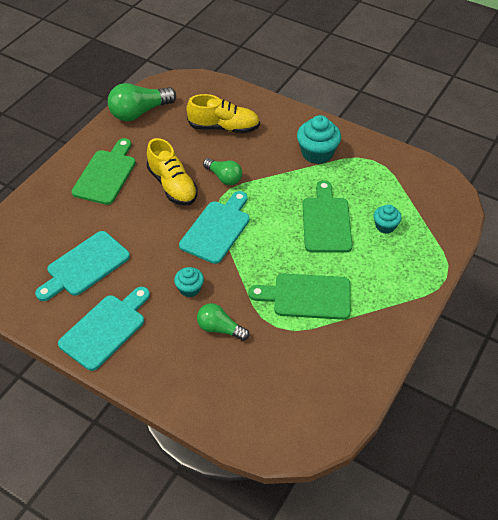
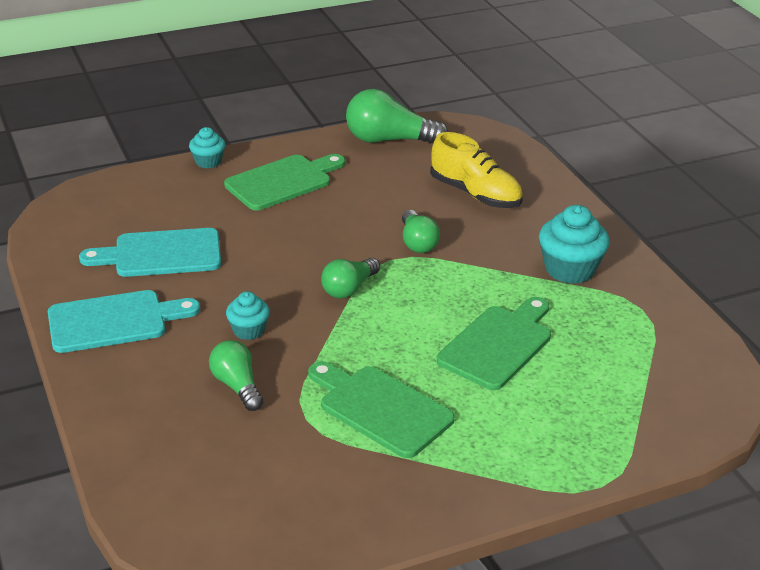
camera: 35 degrees right, 15 degrees down
yellow shoe [147,138,198,206] -> none
turquoise cutting board [179,191,250,264] -> green light bulb [321,258,380,298]
turquoise cupcake [373,204,401,234] -> turquoise cupcake moved to [189,127,225,168]

